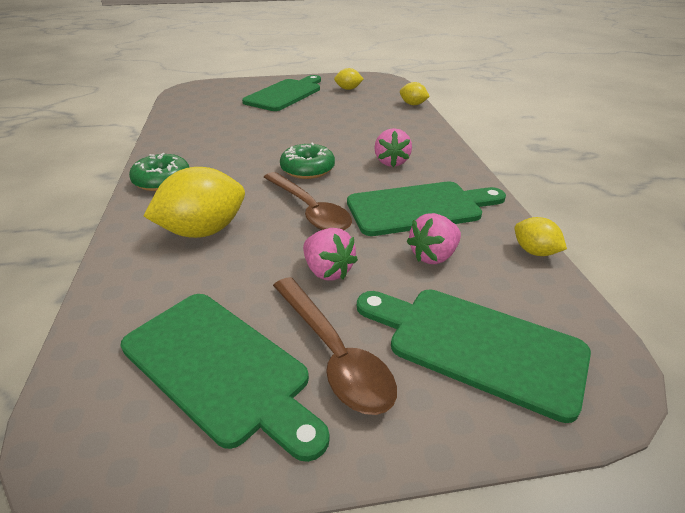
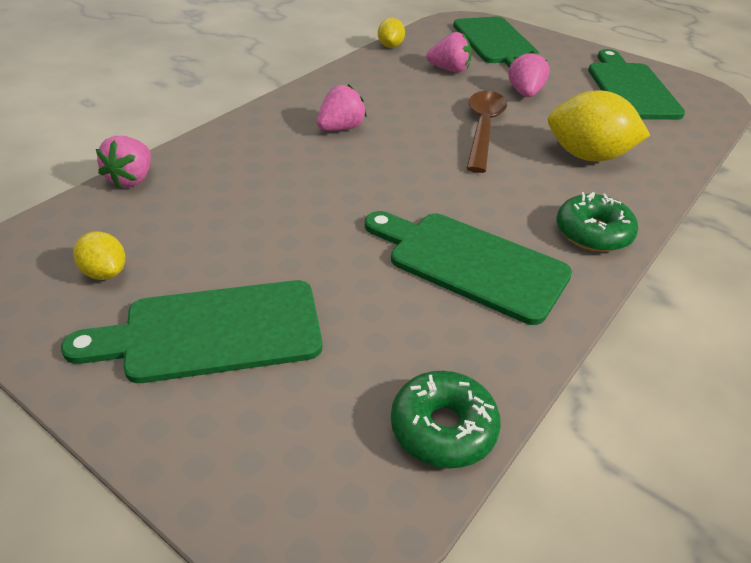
camera: 135 degrees left, 5 degrees up
brown spoon [273,277,397,415] -> none
green donut [280,143,335,179] -> green donut moved to [391,371,501,468]
green cutting board [347,182,506,236] -> green cutting board moved to [365,211,572,325]
yellow lemon [400,82,430,105] -> pink strawberry [96,136,151,188]

